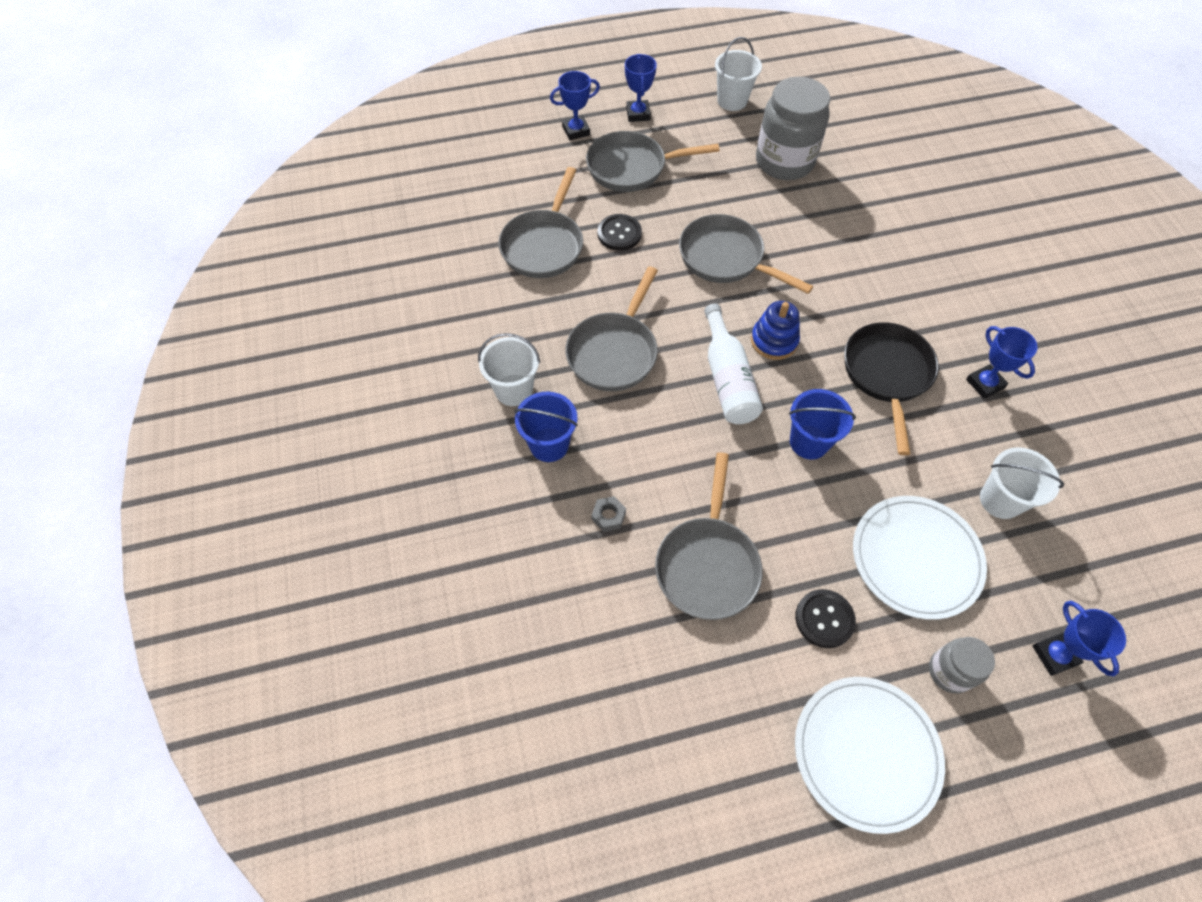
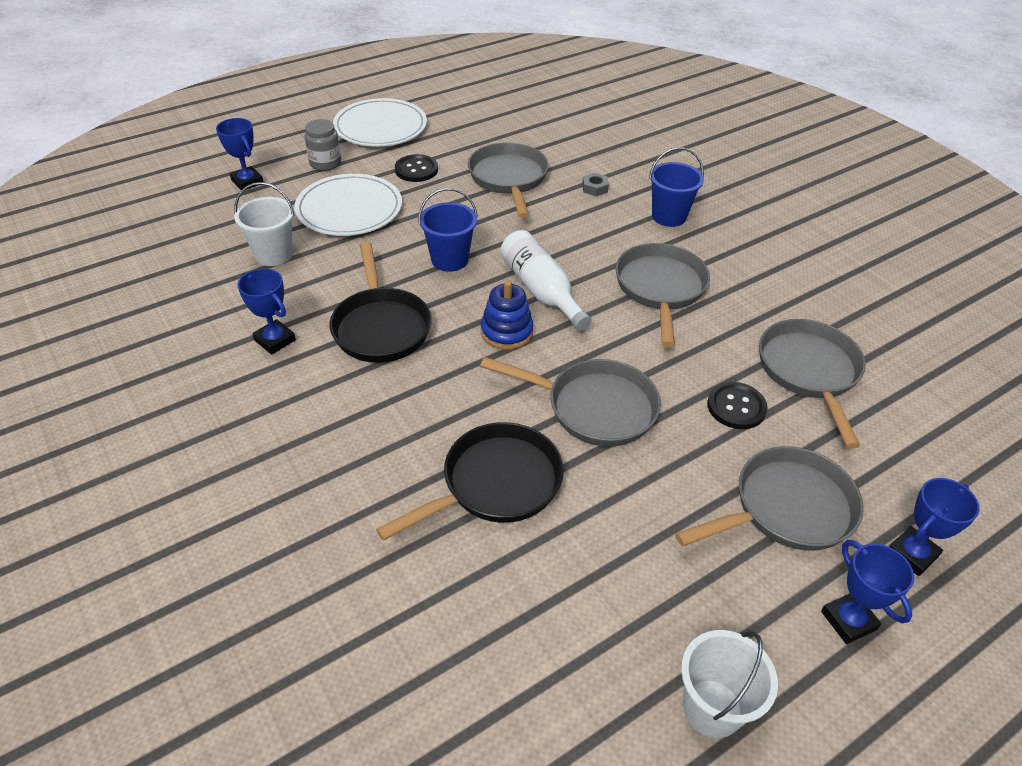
camera: 160 degrees right, 15 degrees down
white bucket [478,333,540,406] -> none
grey jar [756,77,830,180] -> none
none -> black pan [376,422,564,541]

